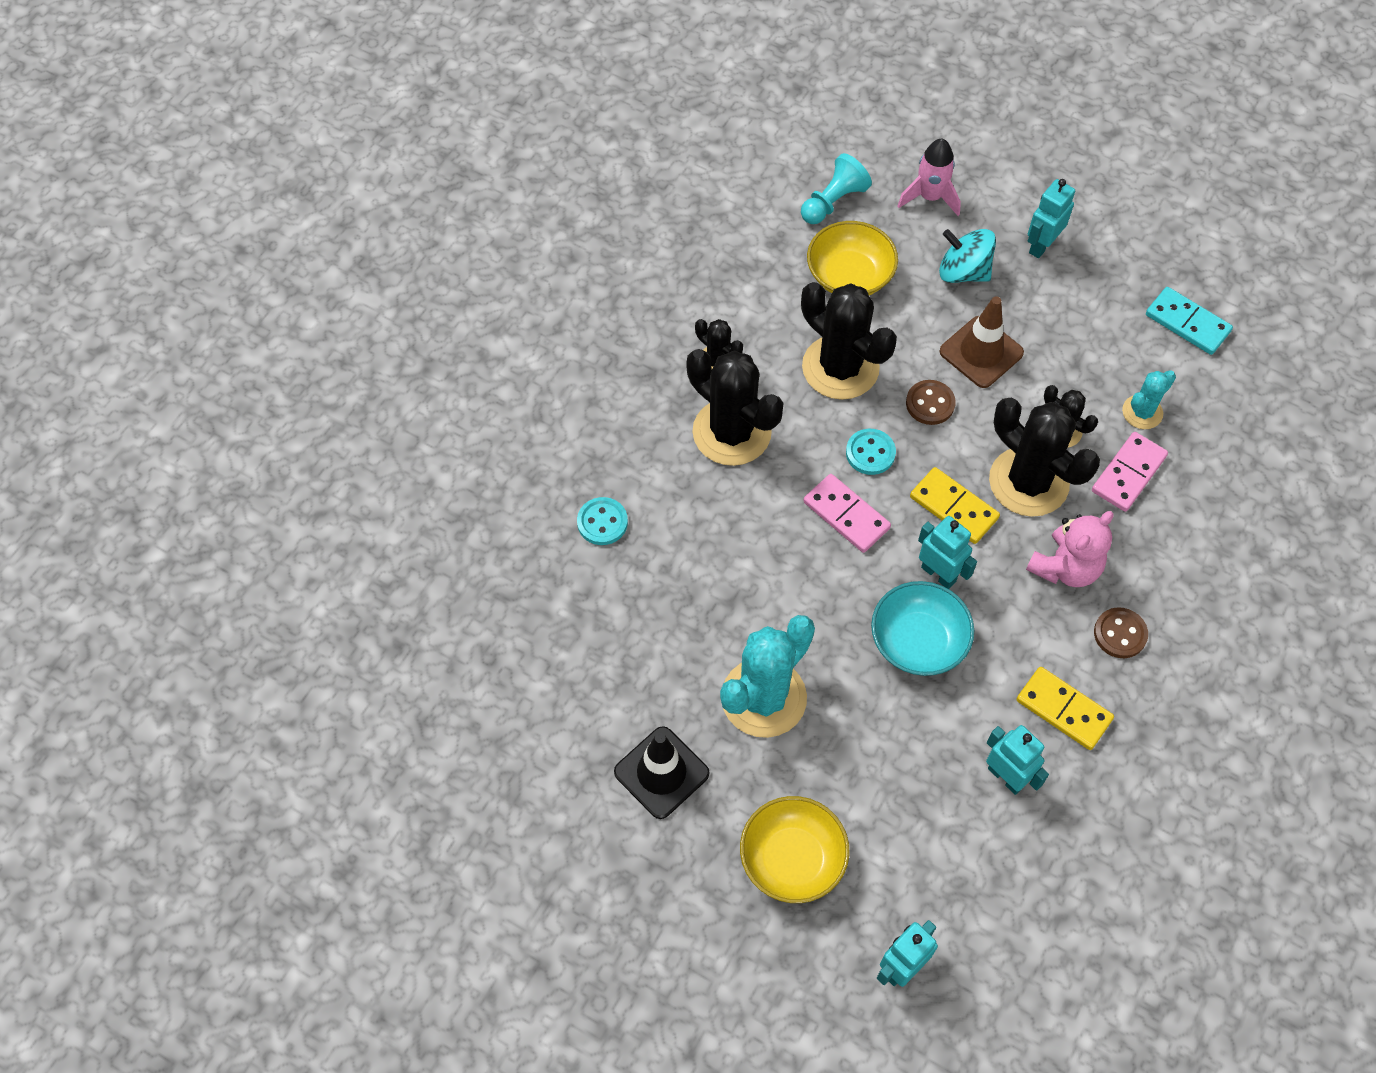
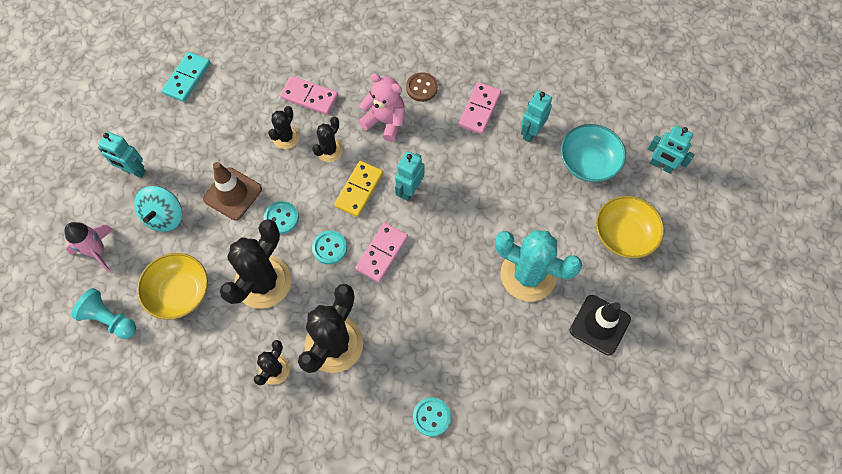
camera: 105 degrees left, 5 degrees up
turquoise bowl [871,581,974,676] -> turquoise bowl moved to [561,124,626,182]
brown button [906,380,956,425] -> turquoise button [264,201,299,234]
black cactus [989,398,1100,517] -> black cactus [312,117,343,162], size x0.52
yellow domino [1017,667,1114,750] -> pink domino [459,82,501,134]
turquoise cactus [1122,370,1176,429] -> none

